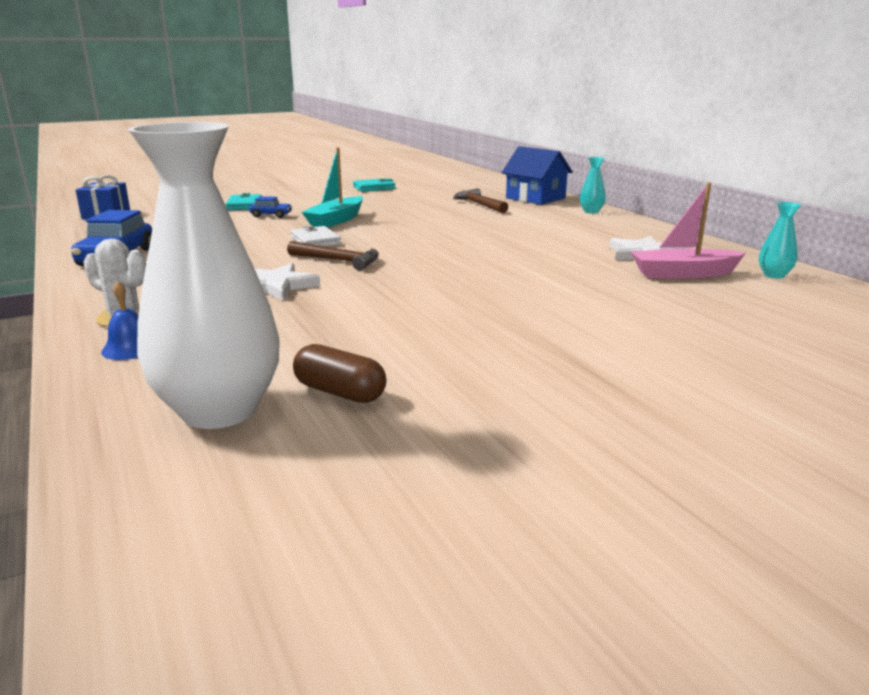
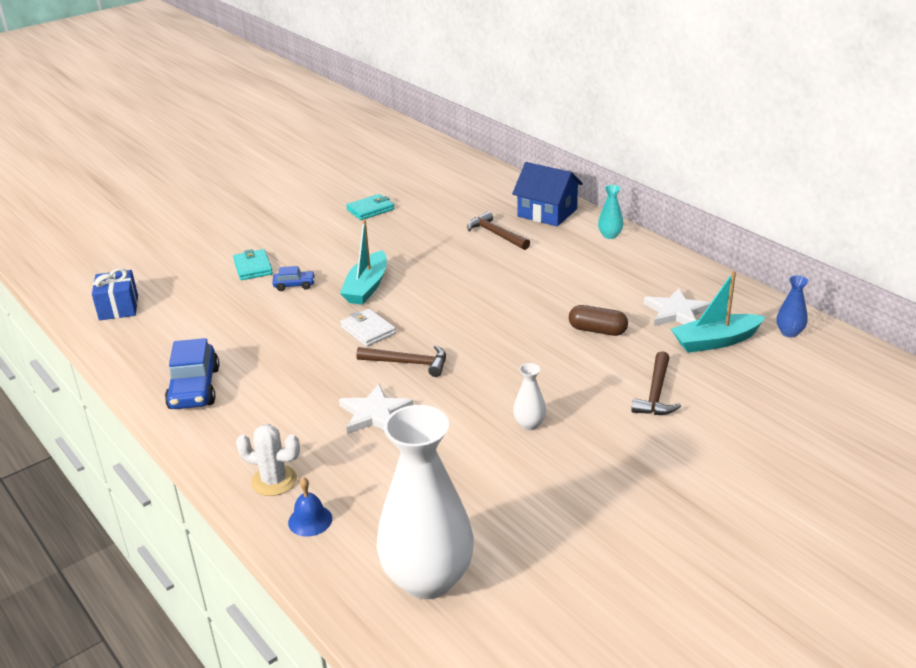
camera: 10 degrees left, 10 degrees up
brown capsule [293,344,387,403] -> brown capsule moved to [569,305,628,336]
pink boat [631,182,746,278] -> turquoise boat [671,271,766,353]
turquoise vase [759,202,801,279] -> blue vase [777,275,809,337]
none -> white vase [513,363,546,430]
none -> brown hammer [631,351,681,415]

